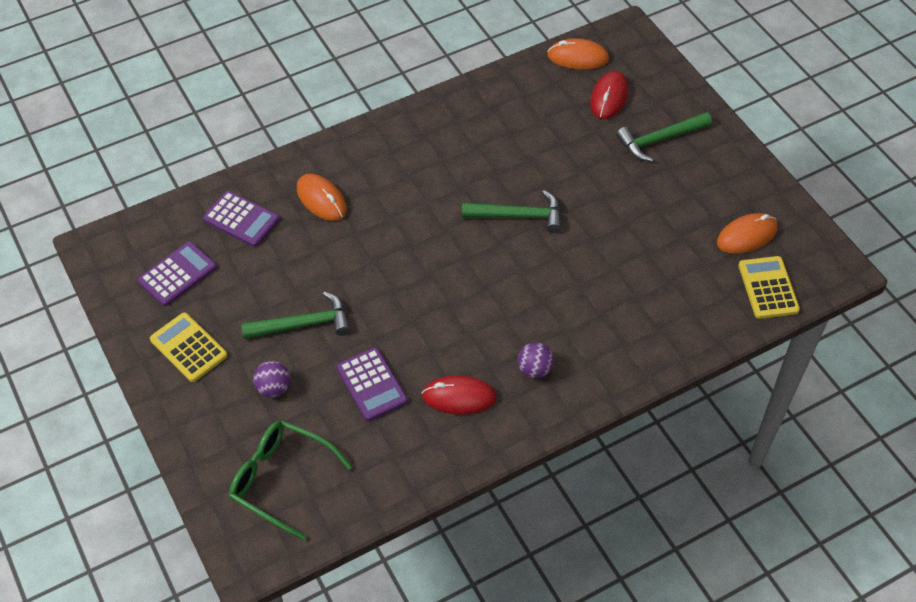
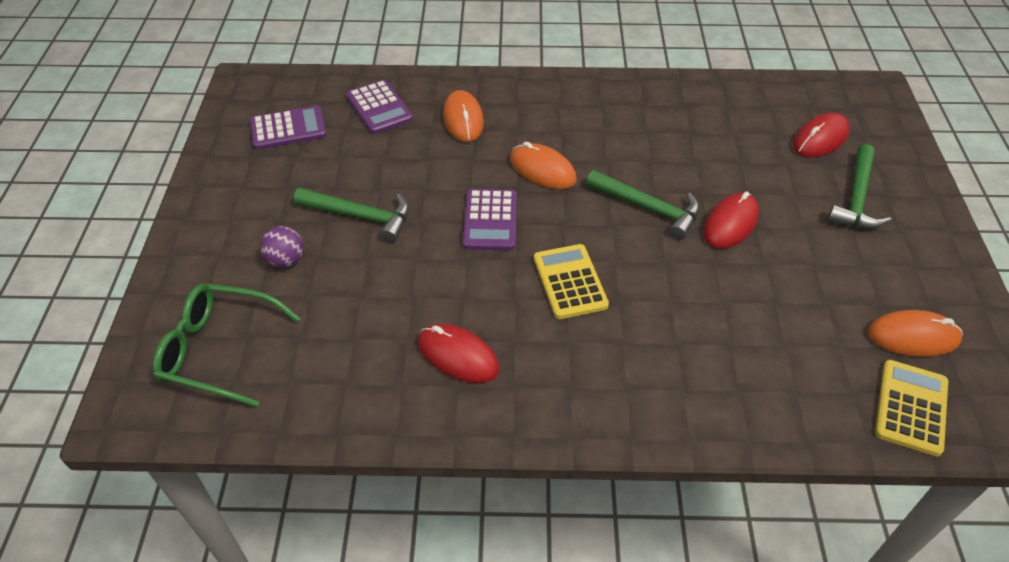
camera: 30 degrees right, 5 degrees down
yellow calculator [150,312,227,382] -> yellow calculator moved to [534,244,609,319]
green glasses [229,420,352,541] -> green glasses turned 45 degrees counterclockwise [153,283,301,407]
purple calculator [336,347,408,421] -> purple calculator moved to [463,189,517,251]
purple ball [518,342,554,378] -> none
orange mouse [547,38,609,70] -> orange mouse moved to [510,142,577,189]
green hammer [616,112,712,162] -> green hammer turned 75 degrees counterclockwise [828,144,891,229]
none -> red mouse [703,191,759,249]

